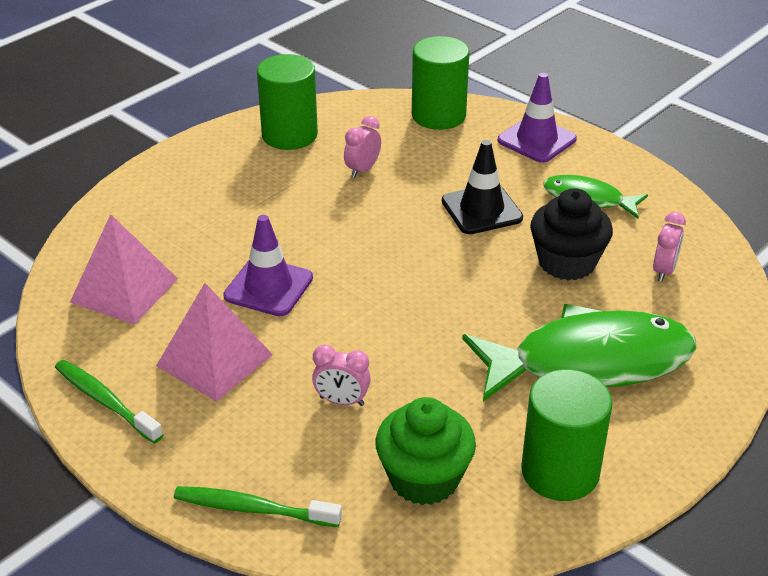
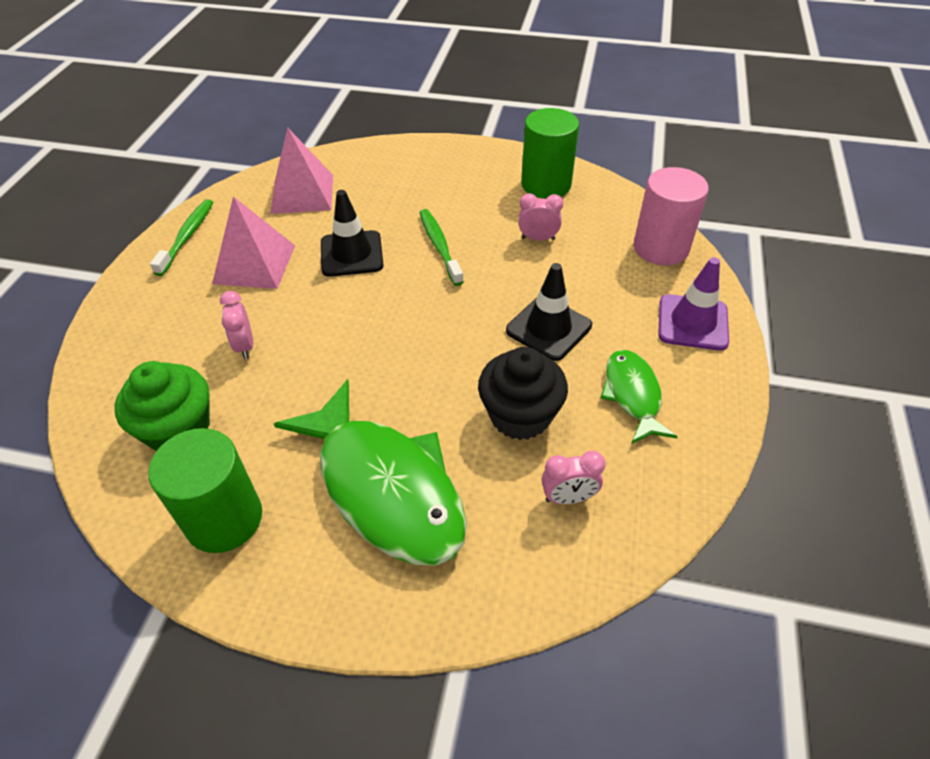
camera: 60 degrees right, 10 degrees up
green toothbrush [174,486,342,527] -> green toothbrush moved to [420,209,464,286]
purple traffic cone [223,215,313,316] -> black traffic cone [321,190,384,277]
green cylinder [412,36,470,130] -> pink cylinder [633,167,709,265]

